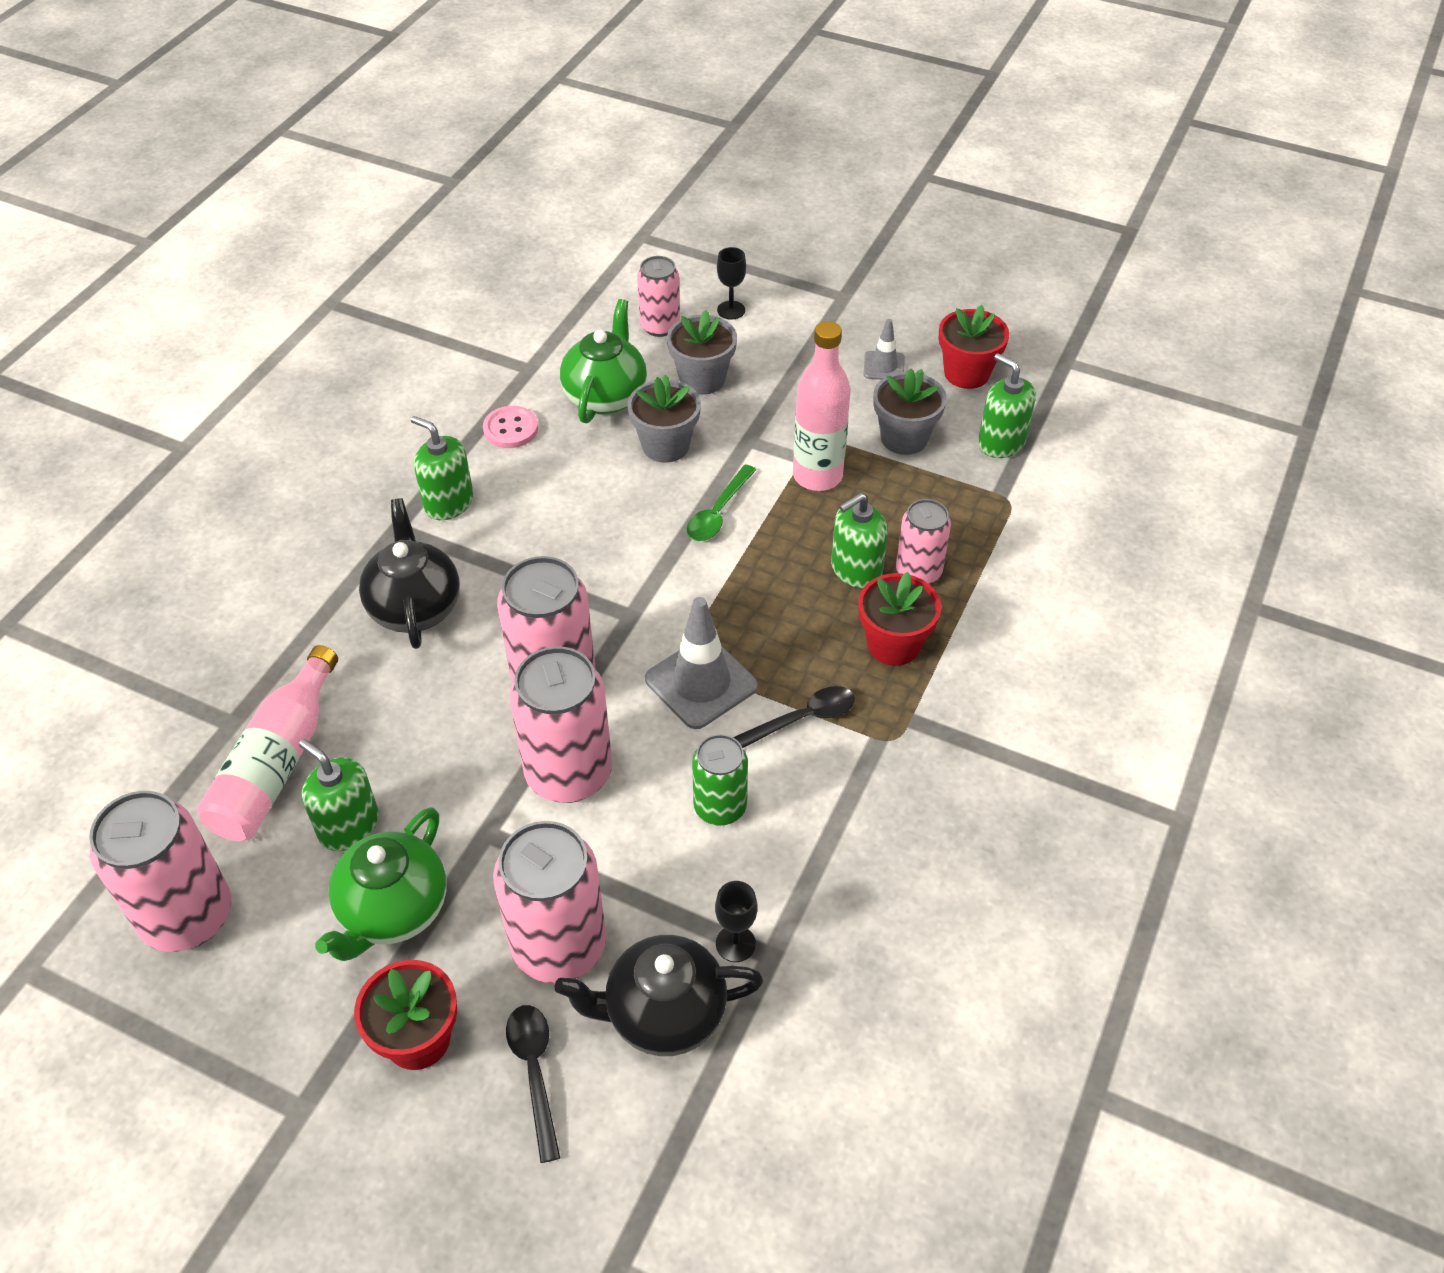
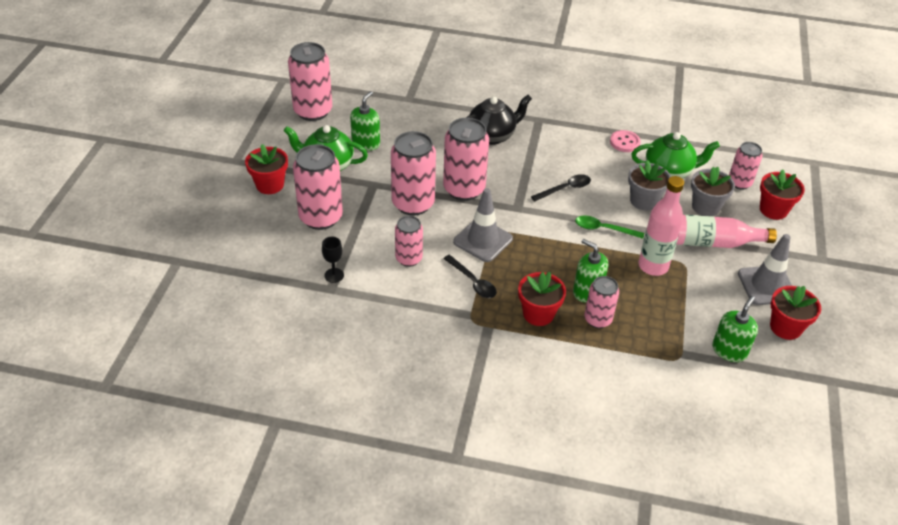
camera: 75 degrees right, 5 degrees down
pink bottle [197,645,338,841] -> pink bottle moved to [676,215,777,248]
green soap dispenser [411,416,473,520] -> none
black spoon [506,1005,561,1163] -> black spoon moved to [531,174,591,202]
black teapot [555,935,763,1056] -> none
green can [692,734,748,826] -> pink can [395,216,423,267]
black goblet [717,247,746,320] -> red flower pot [760,169,805,220]
grey traffic cone [864,319,905,380] -> grey traffic cone [738,234,792,305], size x1.81
grey flower pot [873,368,947,455] -> none

